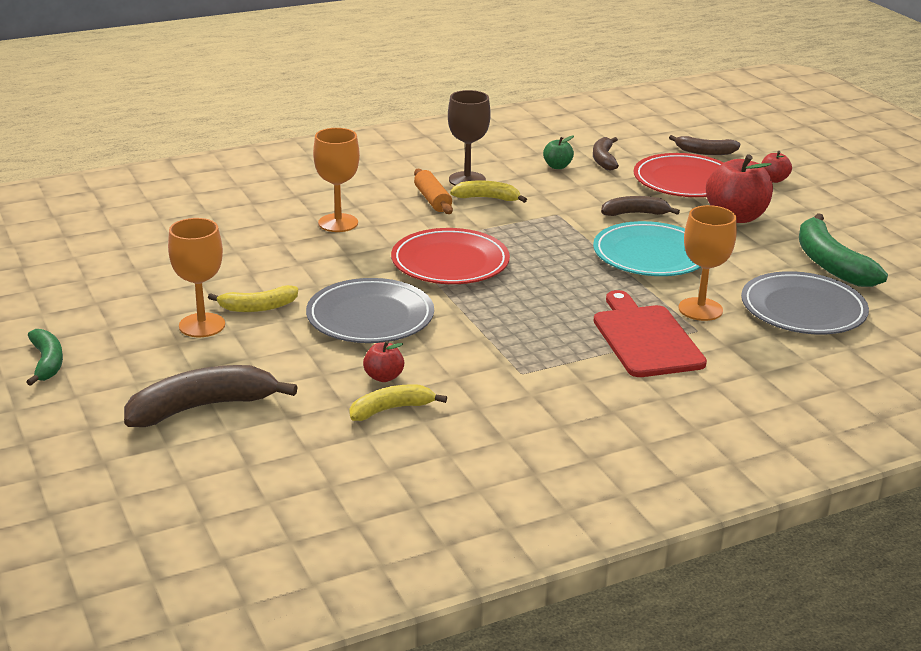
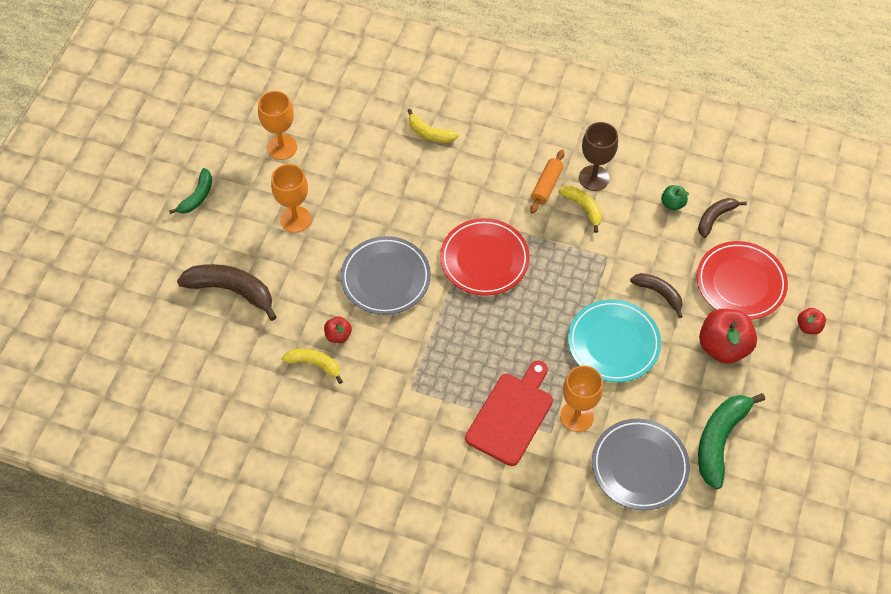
camera: 45 degrees right, 30 degrees up
yellow banana [208,285,298,312] -> yellow banana moved to [407,109,459,143]
orange goblet [313,128,360,232] -> orange goblet moved to [258,91,297,160]
brown banana [669,135,740,155] -> none

